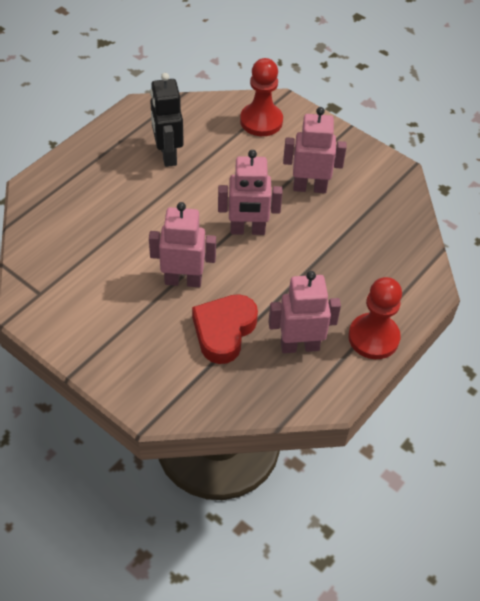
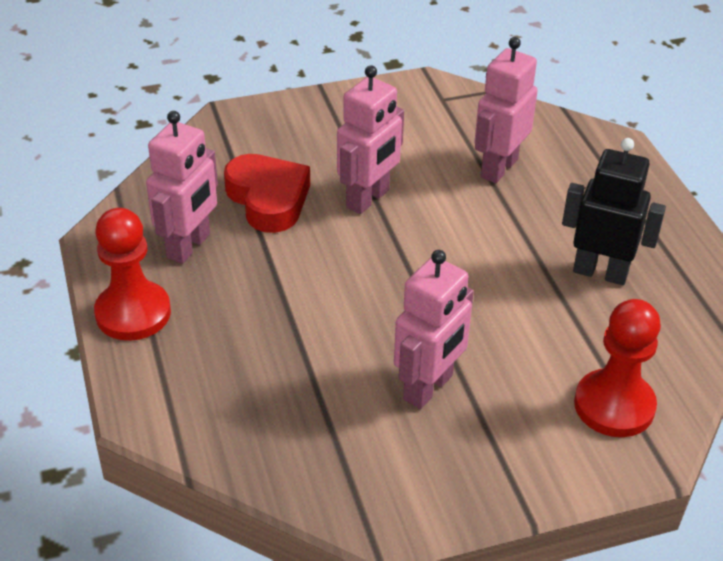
camera: 125 degrees right, 10 degrees down
pink robot [218,150,283,235] -> pink robot moved to [474,37,538,183]

